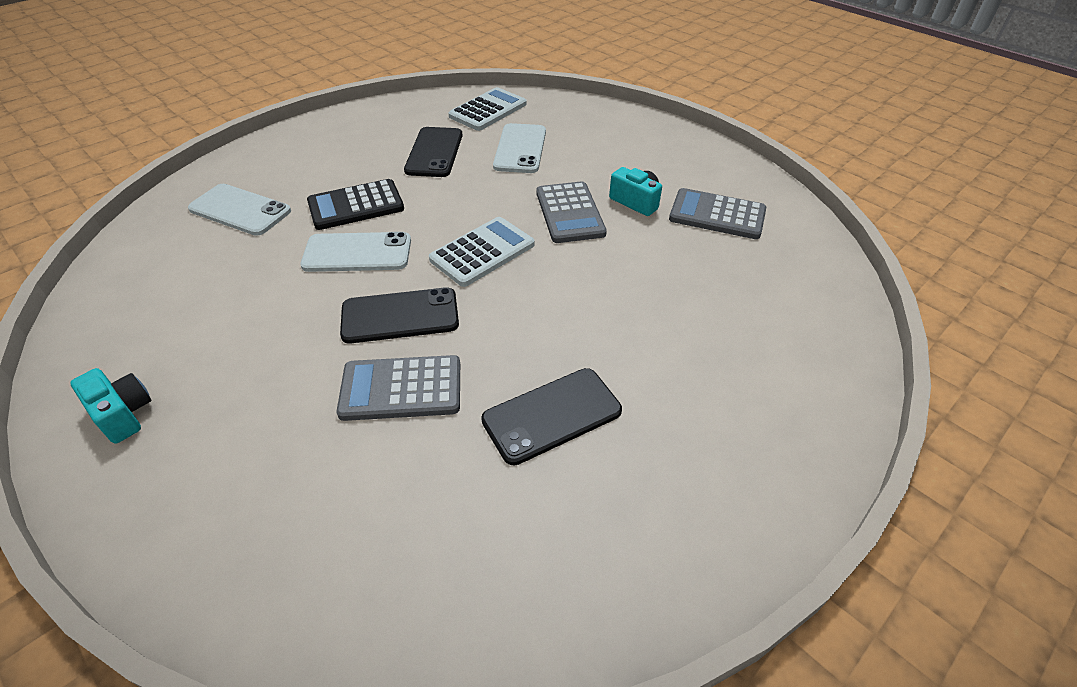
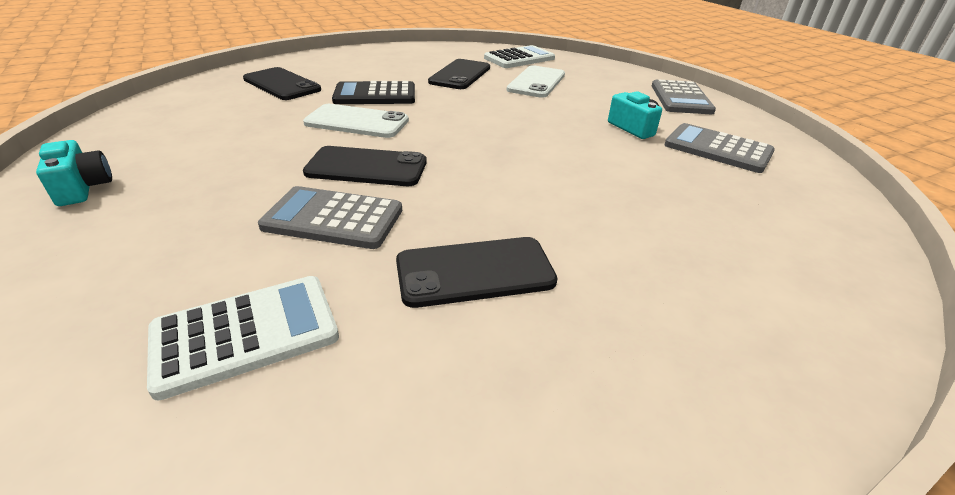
camera: 15 degrees right, 10 degrees down
white phone [188,184,291,236] -> black phone [243,67,321,100]
white calculator [429,217,535,287] -> white calculator moved to [147,276,339,401]
grey calculator [536,181,607,243] -> grey calculator moved to [652,80,716,114]

